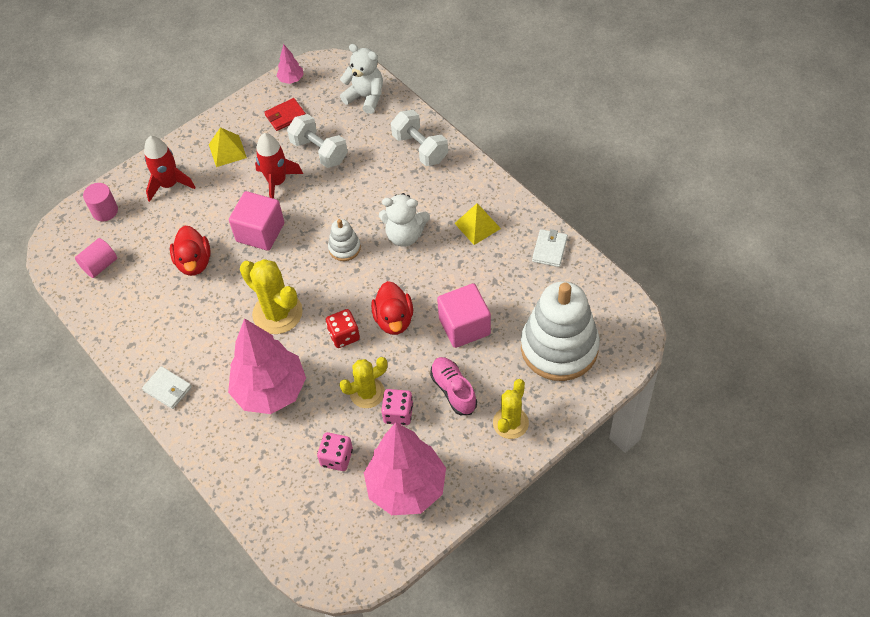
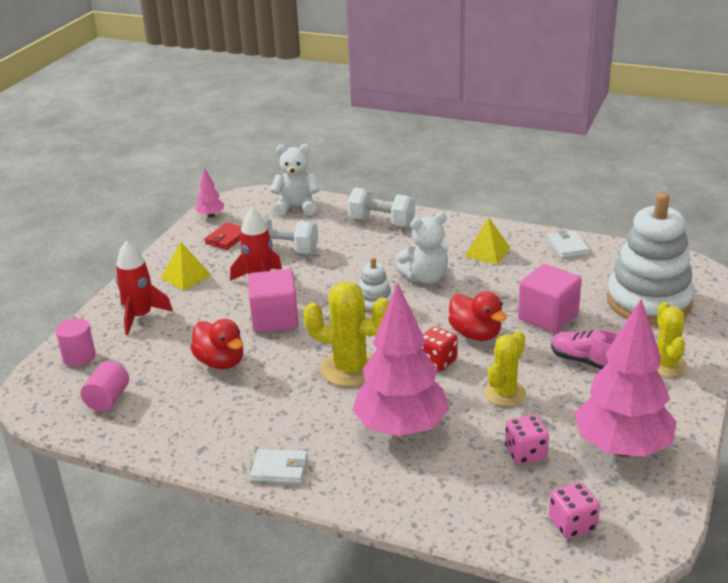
camera: 30 degrees left, 25 degrees down
pink dice [381,389,413,425] -> pink dice moved to [549,482,600,539]

